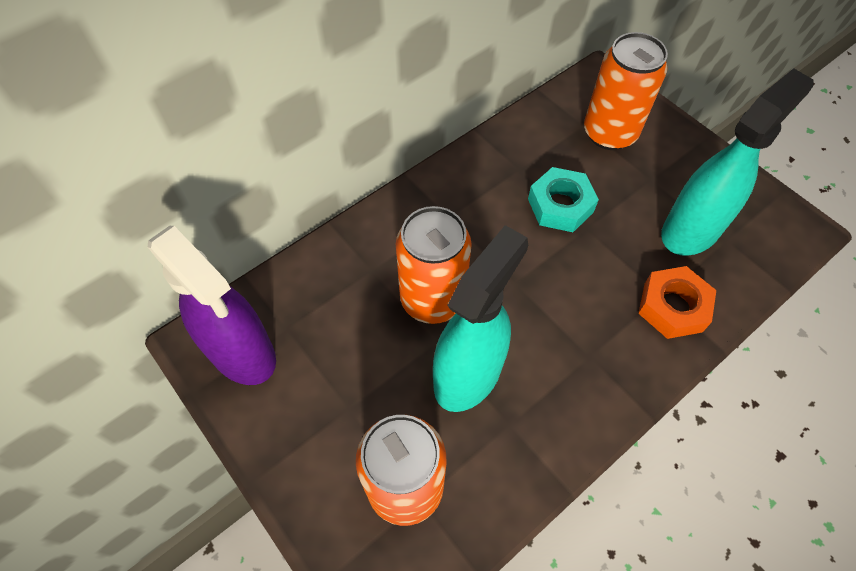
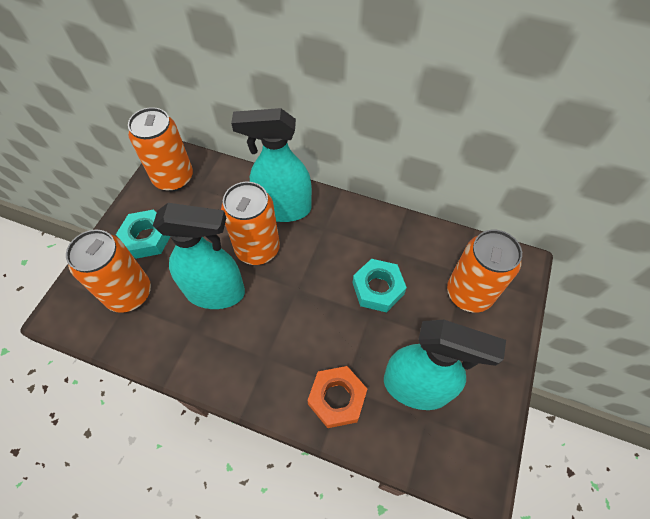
camera: 60 degrees right, 0 degrees up
purple spray bottle [148,226,276,385] -> orange can [128,107,193,191]
none -> turquoise nut [116,210,170,259]
none -> turquoise spray bottle [231,108,312,222]

